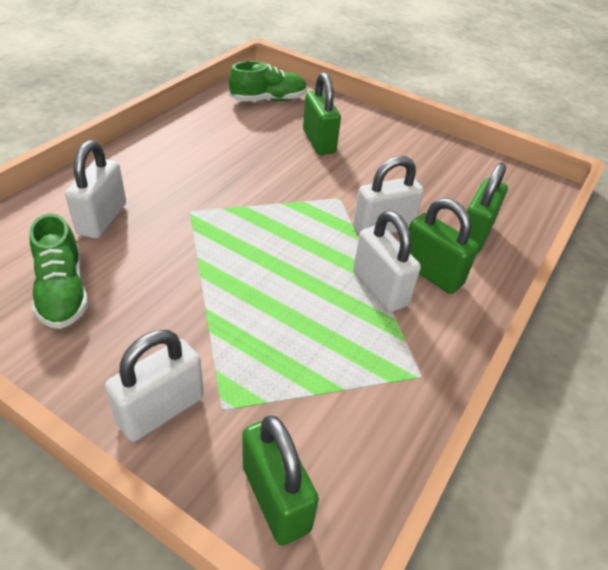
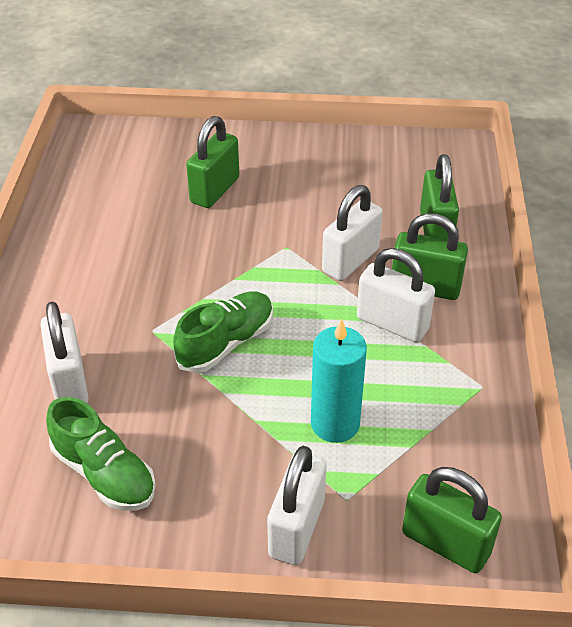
camera: 25 degrees left, 0 degrees up
green shoe [229,61,307,101] -> green shoe moved to [173,291,273,373]
green padlock [303,72,341,155] -> green padlock turned 75 degrees clockwise [186,116,239,208]
none -> turquoise candle [311,318,367,443]

